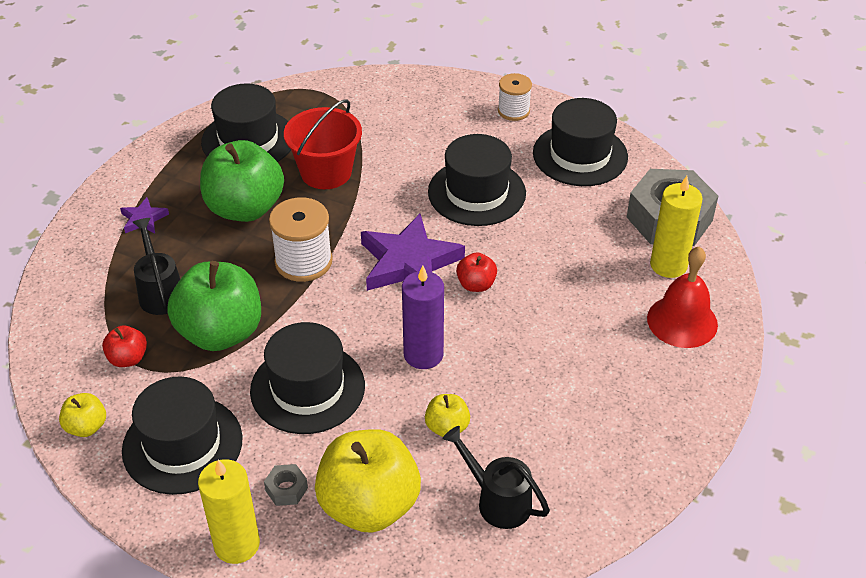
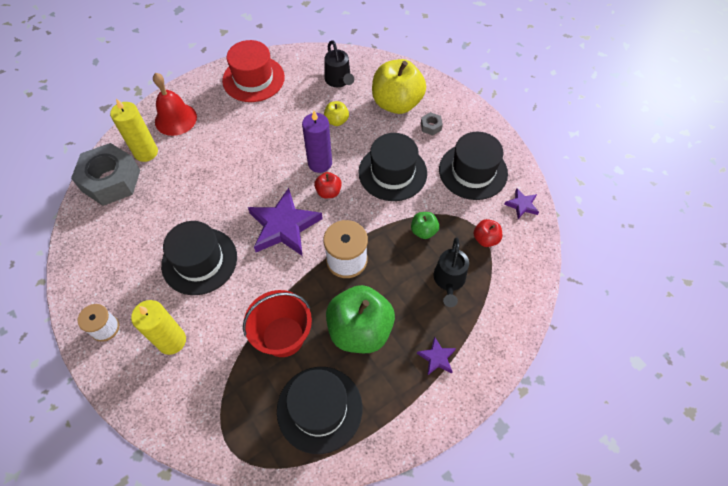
camera: 150 degrees left, 15 degrees up
yellow apple [59,393,106,437] -> purple star [504,188,539,219]
green apple [167,261,261,351] -> green apple [411,212,439,239], size x0.46
yellow candle [198,459,260,564] -> yellow candle moved to [131,300,186,355]
red apple [456,253,497,292] -> red apple moved to [314,172,342,198]
black hat [533,98,628,186] -> none
none -> red hat [222,40,285,102]

